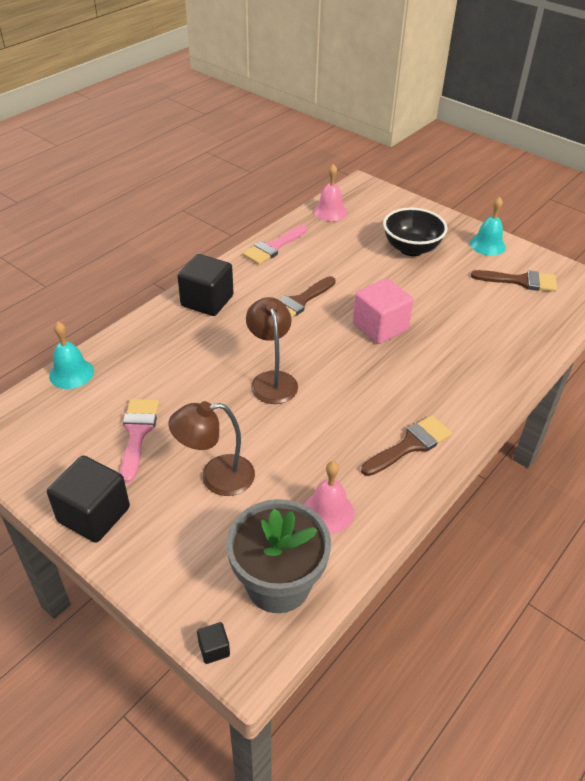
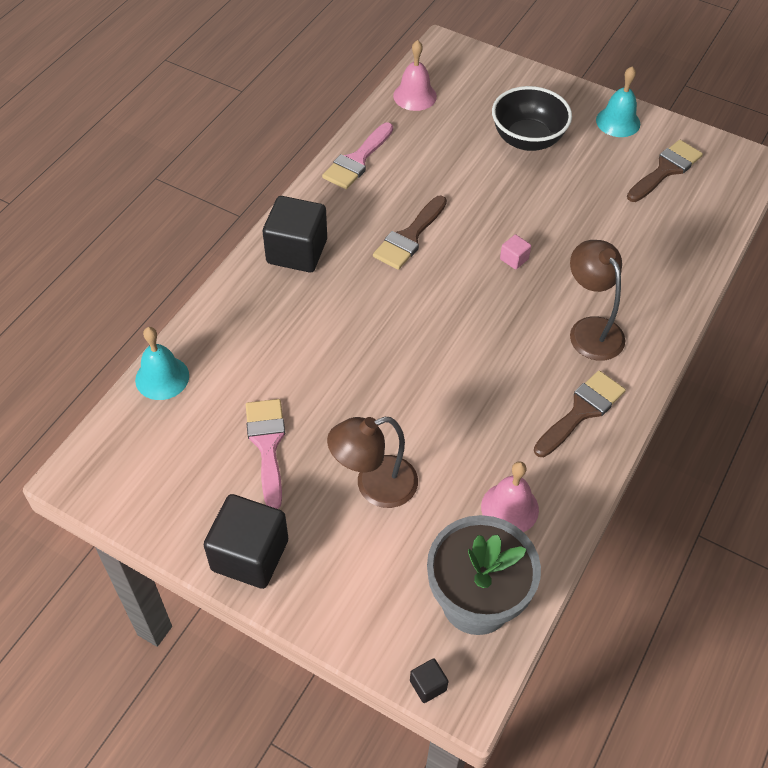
camera: 10 degrees left, 10 degrees up
brown lamp [246,297,298,404] -> brown lamp moved to [570,240,625,361]
pink cube [353,278,413,344] -> pink cube [500,234,531,270], size x0.43
brown brush [471,270,557,292] -> brown brush turned 45 degrees counterclockwise [627,140,703,202]

